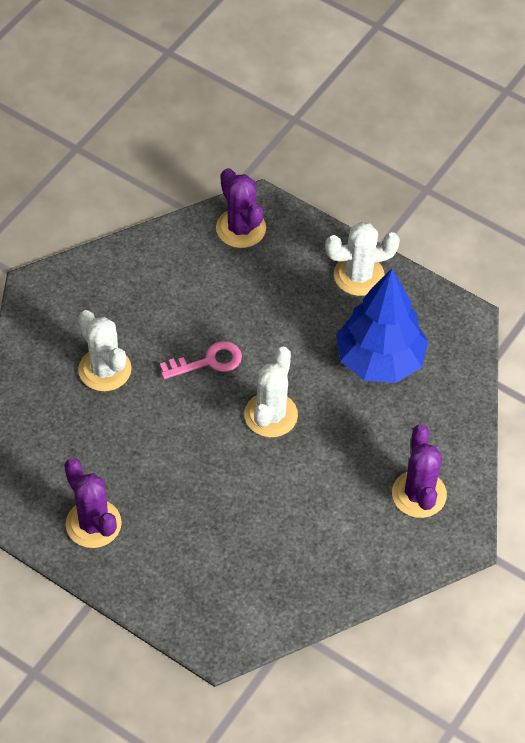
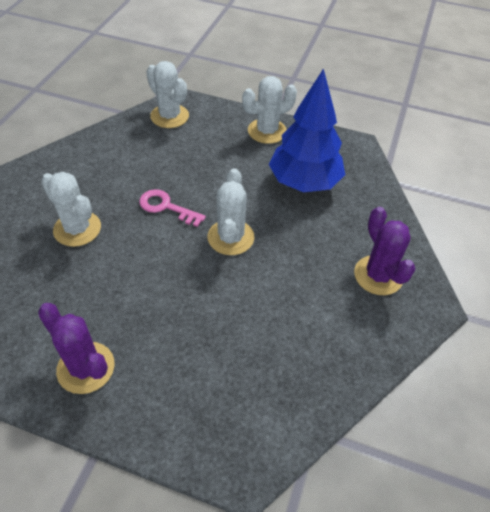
camera: 15 degrees left, 5 degrees down
pink key [160,341,242,379] -> pink key turned 120 degrees counterclockwise [139,189,206,227]
purple cactus [216,168,266,248] -> white cactus [146,61,189,128]

